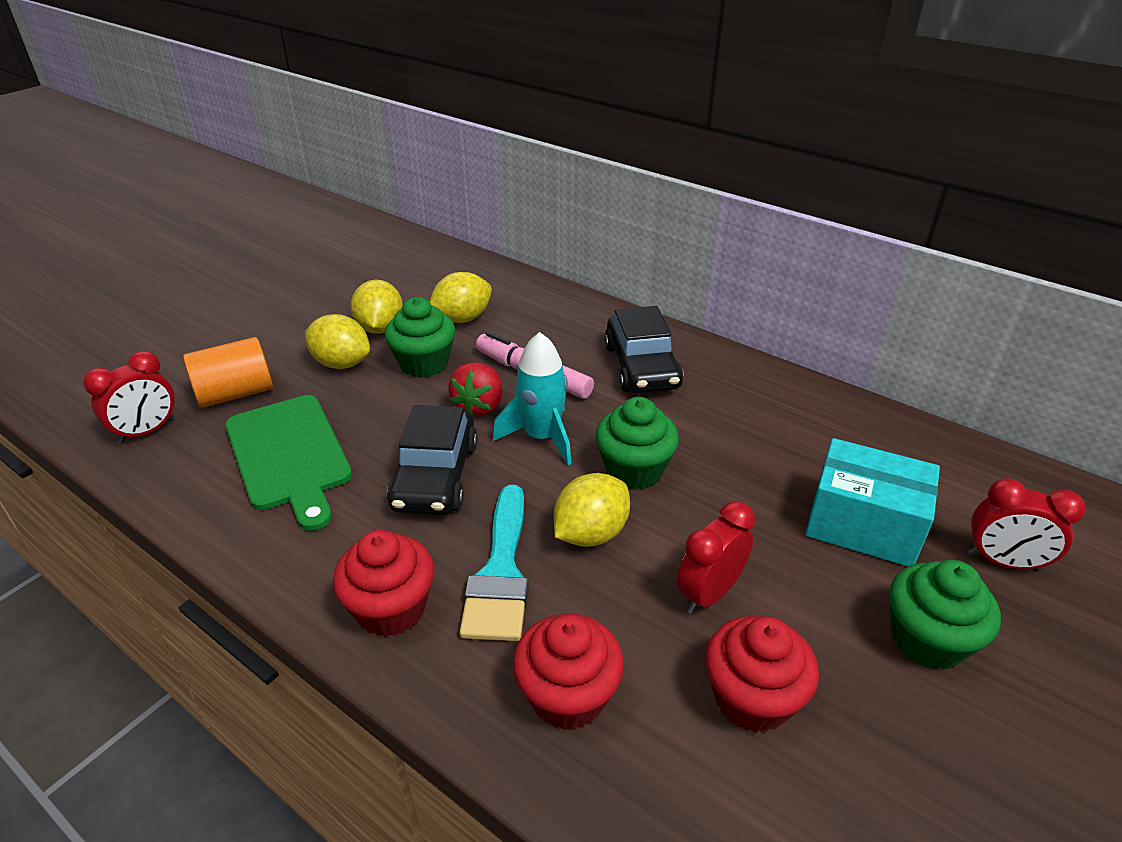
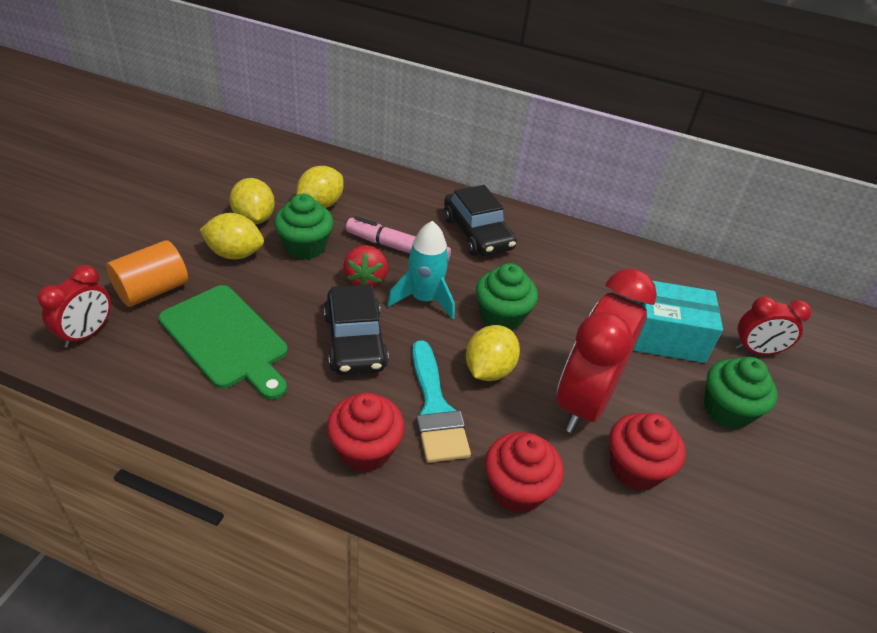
camera: 20 degrees left, 5 degrees up
red clock [676,501,755,614] -> red clock [556,268,657,433], size x1.92

